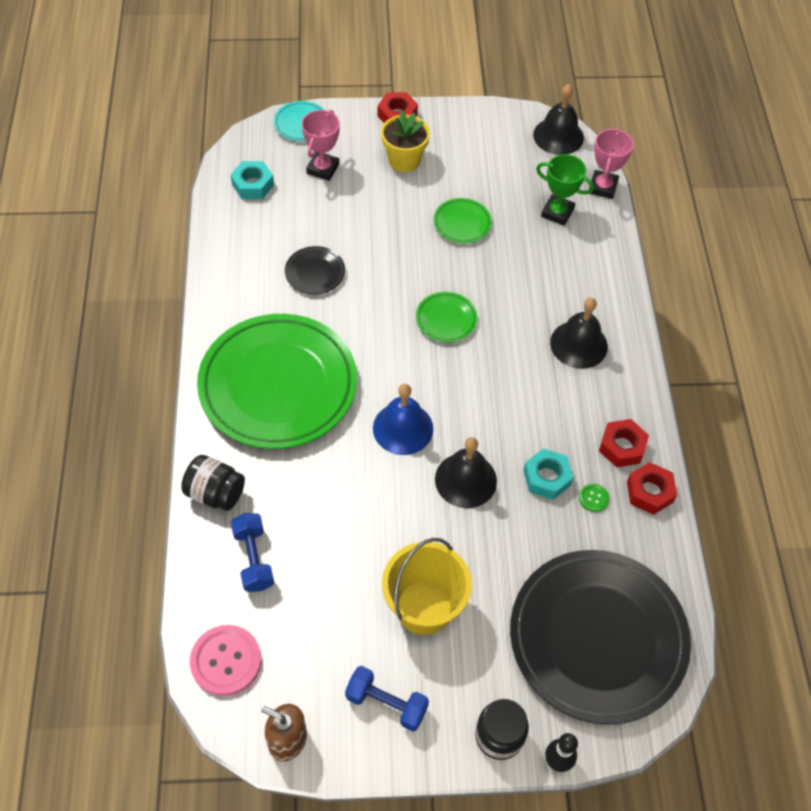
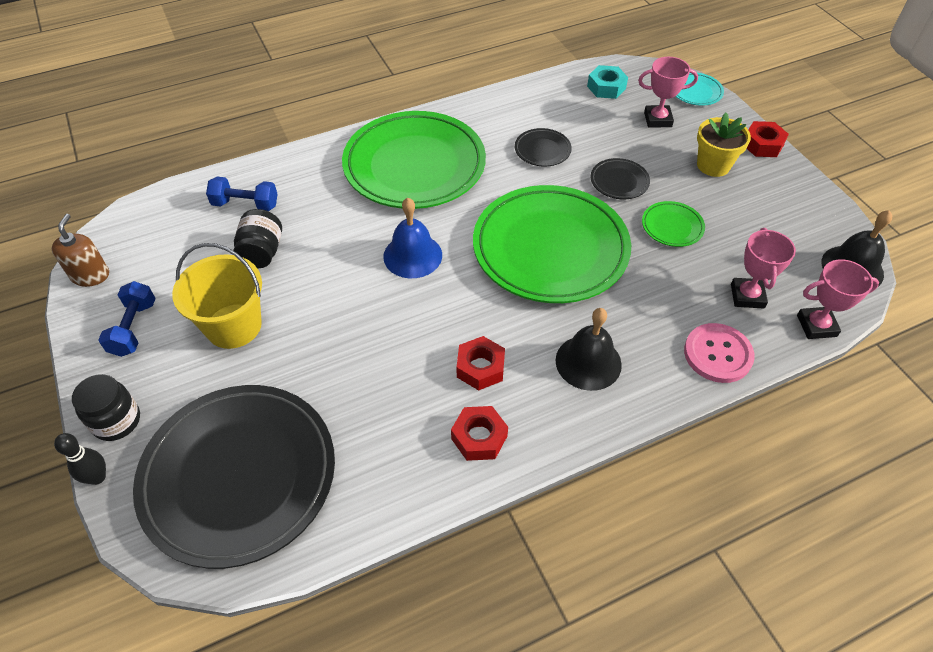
camera: 70 degrees right, 5 degrees down
black jar [181,455,245,511] -> black jar moved to [234,209,282,268]
pink button [190,625,261,696] -> pink button moved to [684,323,755,383]
blue dumbbell [231,513,274,592] -> blue dumbbell turned 45 degrees clockwise [206,177,278,211]
green plate [416,292,478,343] -> green plate [473,185,631,303], size x2.45
black bell [435,437,497,508] -> none
turquoise nut [523,448,574,500] -> none
green trophy [536,154,594,226] -> pink trophy [731,228,796,309]
green button [579,484,610,512] -> none
red nut [627,462,677,515] -> red nut moved to [457,336,505,391]
none -> black plate [591,158,650,199]

